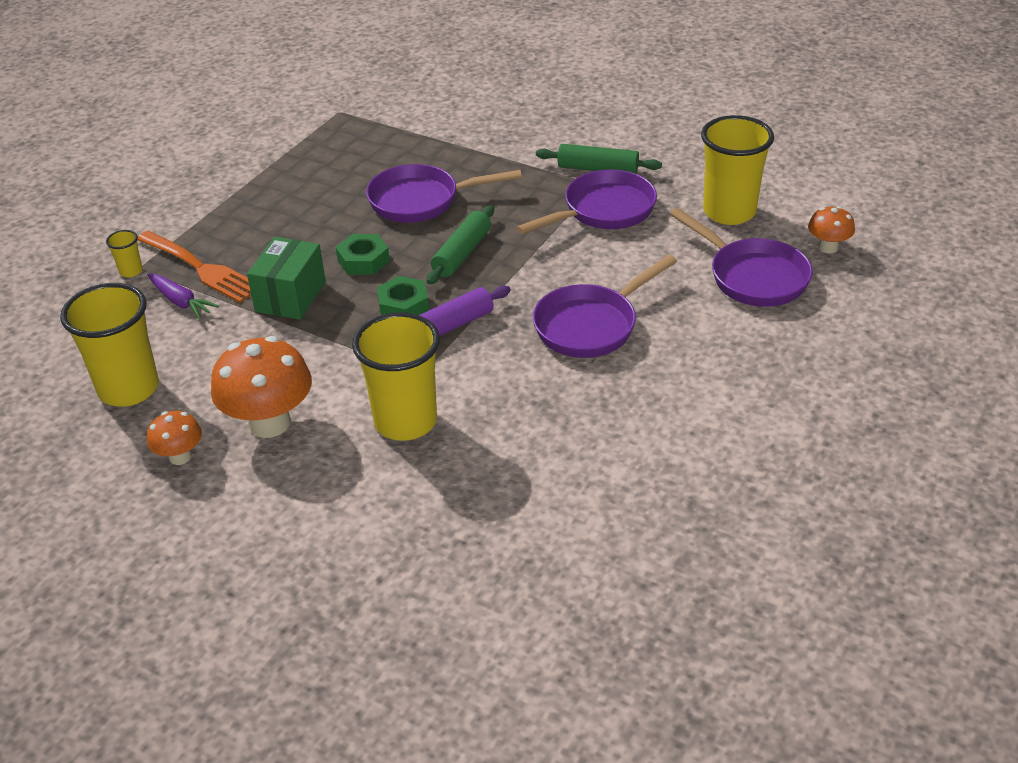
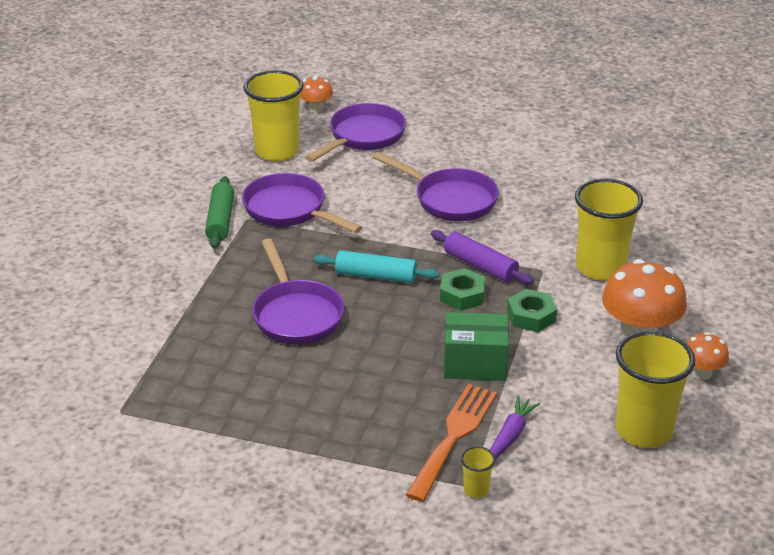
camera: 105 degrees left, 5 degrees down
green nut [336,234,390,275] -> green nut moved to [507,289,557,332]
green rolling pin [426,205,494,284] -> turquoise rolling pin [313,250,440,283]

